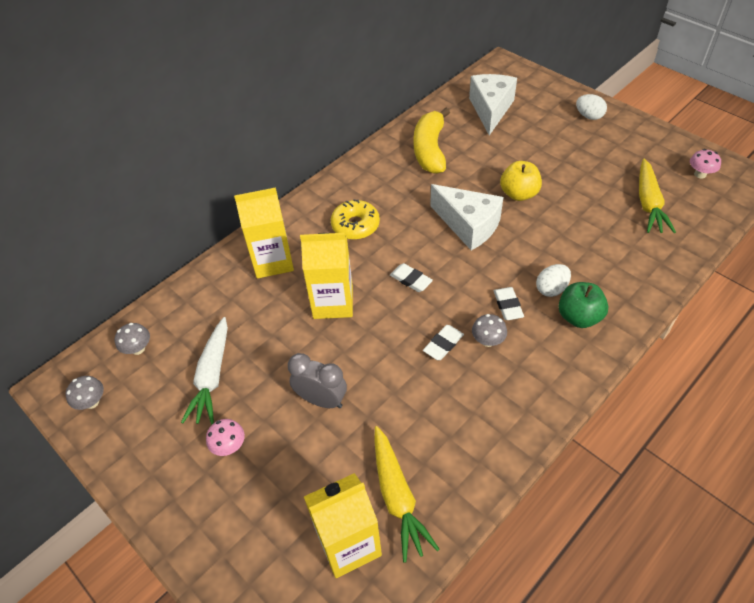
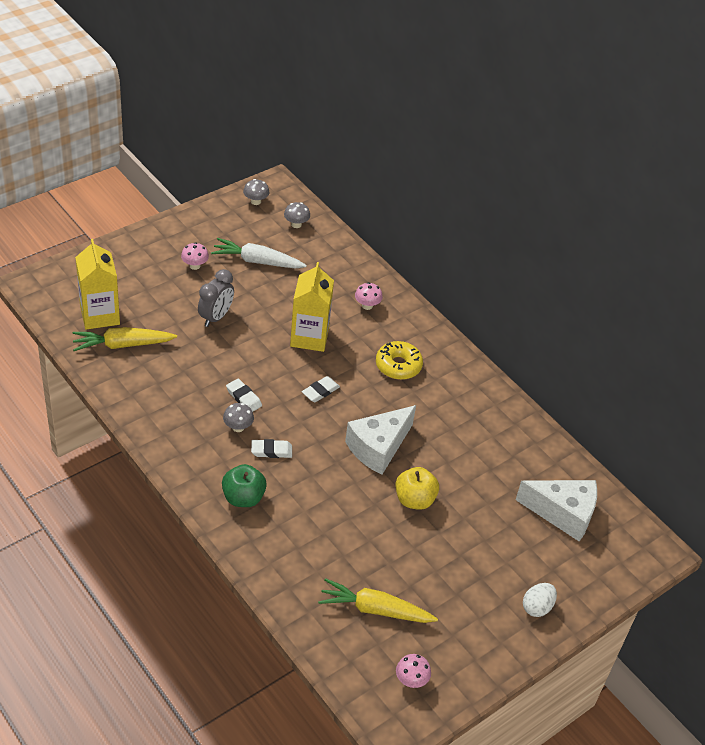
camera: 90 degrees right, 5 degrees down
yellow carton [234,188,294,278] -> pink mushroom [355,282,383,310]
yellow banana [414,108,450,174] -> none
white egg [536,264,571,297] -> none

